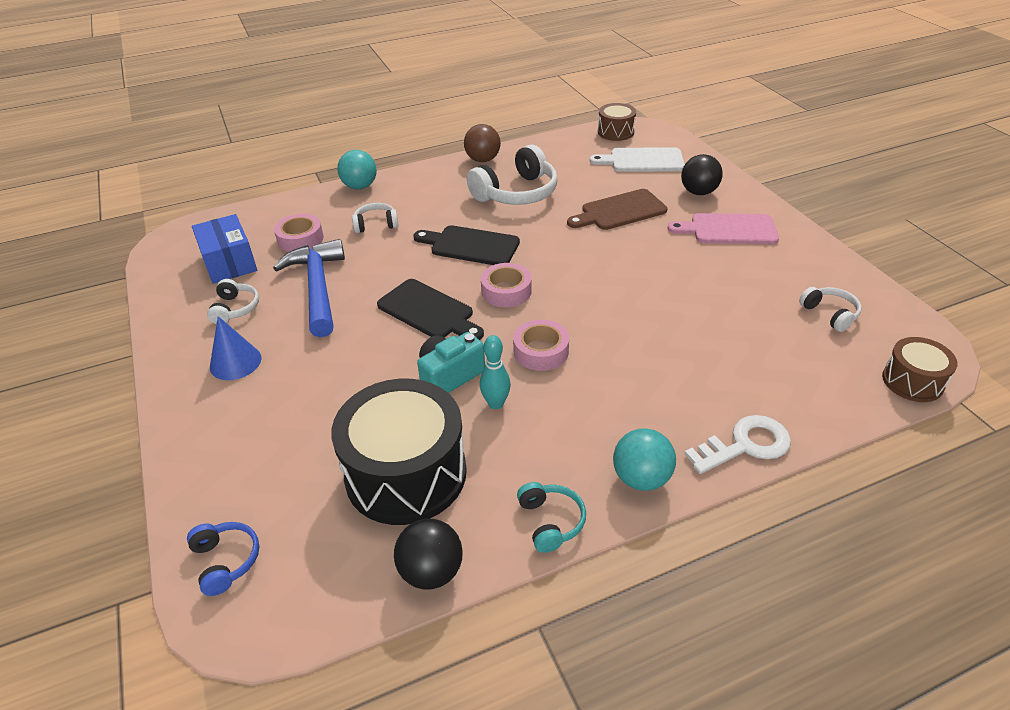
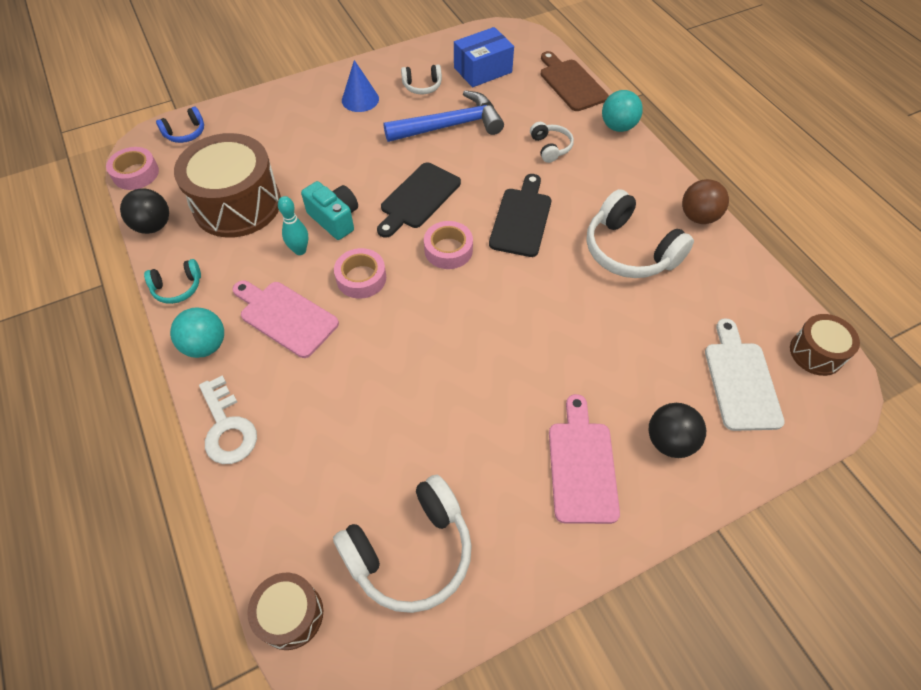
camera: 85 degrees right, 15 degrees up
pink tape [274,214,324,252] -> pink tape moved to [106,147,159,190]
black drum [331,379,467,525] -> brown drum [174,133,281,238]
brown cutting board [567,189,667,230] -> brown cutting board moved to [540,51,609,111]
white headphones [799,287,862,332] -> white headphones [333,475,472,613], size x1.93
none -> pink cutting board [232,280,339,358]

